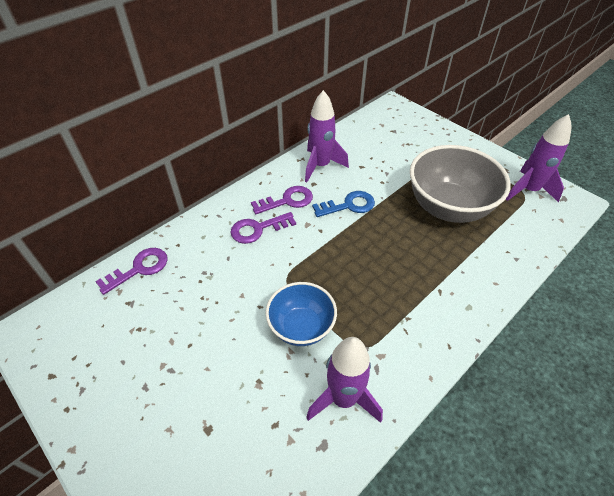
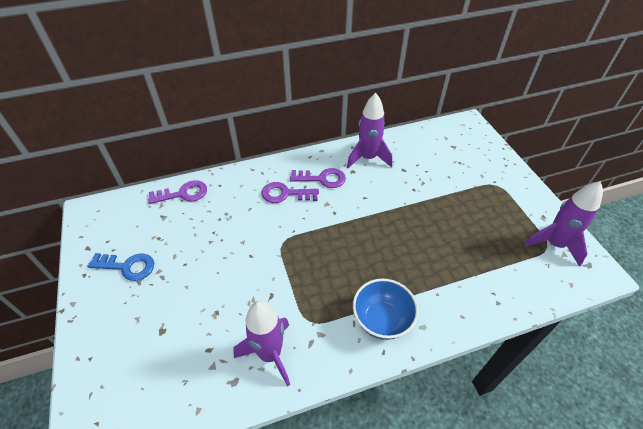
camera: 25 degrees right, 0 degrees up
blue bowl [266,282,337,346] -> blue bowl moved to [353,279,418,340]
blue key [312,191,375,217] -> blue key moved to [87,253,154,281]
grey bowl [410,145,511,223] -> none

